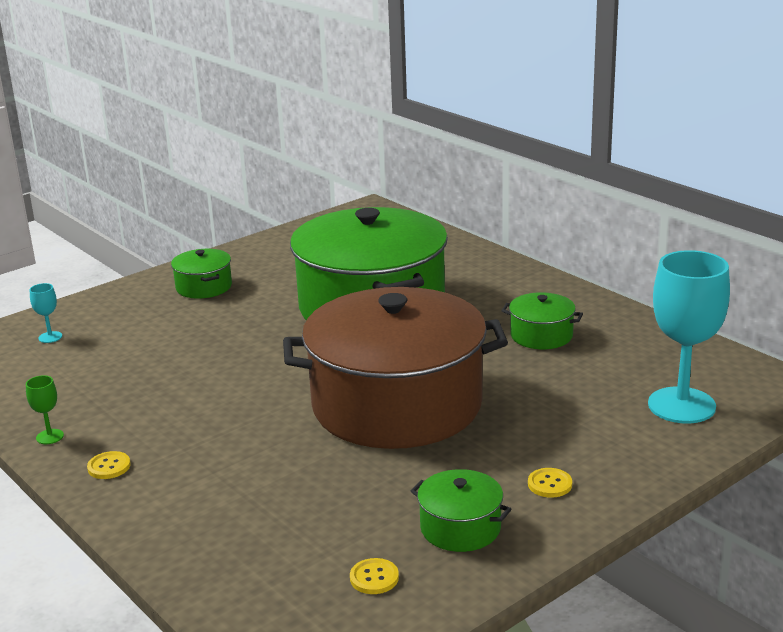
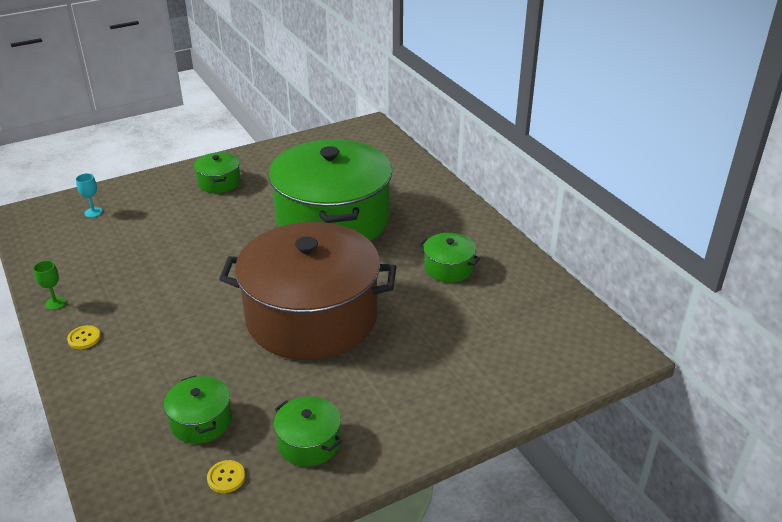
camera: 10 degrees right, 10 degrees up
yellow button [528,468,572,498] -> none
turquoise goblet [648,250,730,424] -> none
none -> green pot [164,375,232,444]

